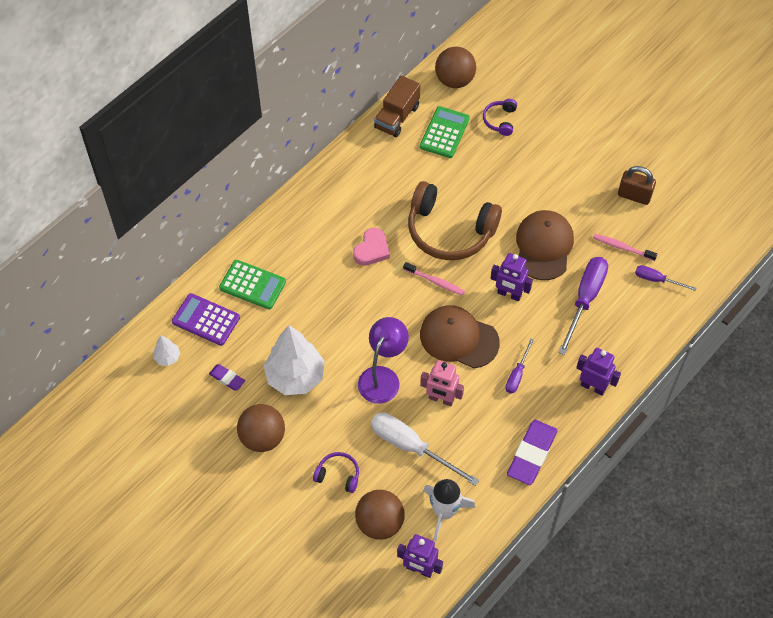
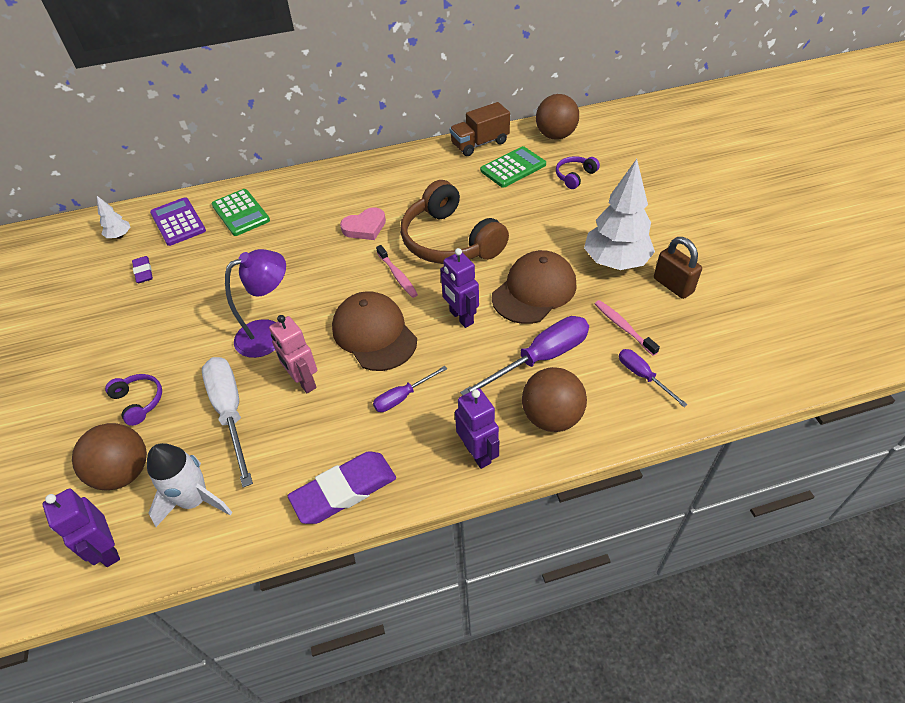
camera: 35 degrees right, 10 degrees down
brown ball [237,404,285,452] -> brown ball moved to [522,367,587,432]
white tree [263,325,325,395] -> white tree moved to [584,159,655,270]

